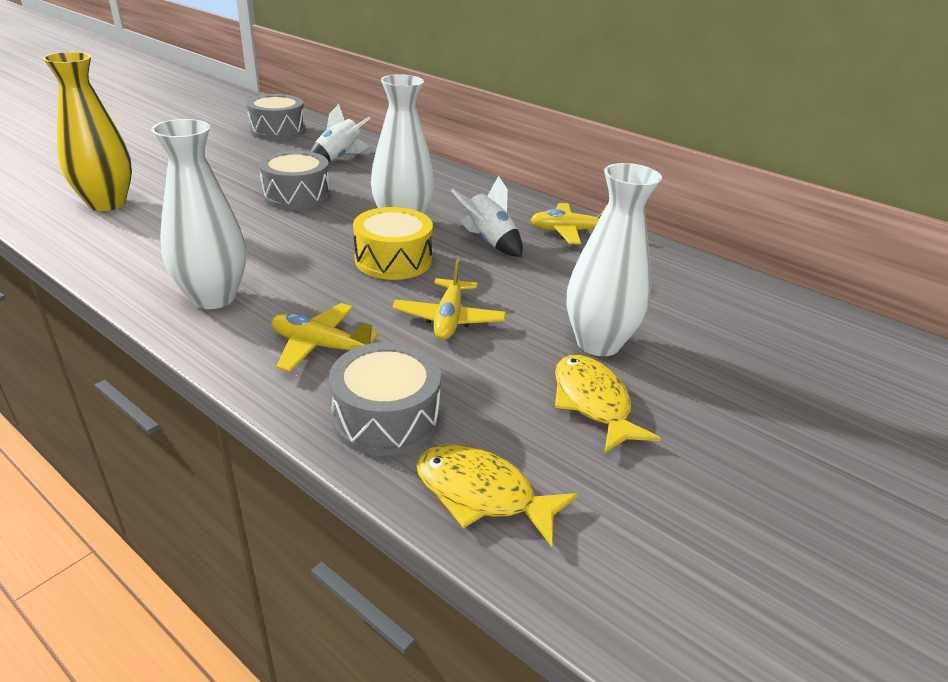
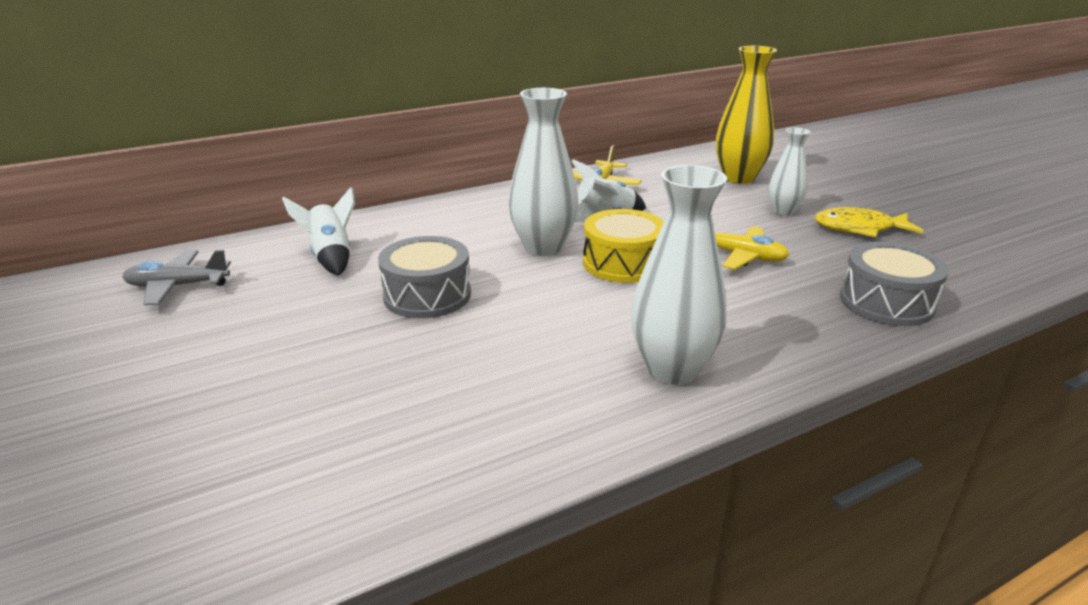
camera: 65 degrees left, 5 degrees down
yellow vase [42,52,132,211] -> yellow vase moved to [716,46,777,184]
grey drum [246,94,306,140] -> grey plane [122,250,231,305]
yellow plane [271,303,379,372] -> none
yellow fish [416,445,578,547] -> none
white vase [567,163,662,356] -> white vase [768,127,811,216], size x0.60

